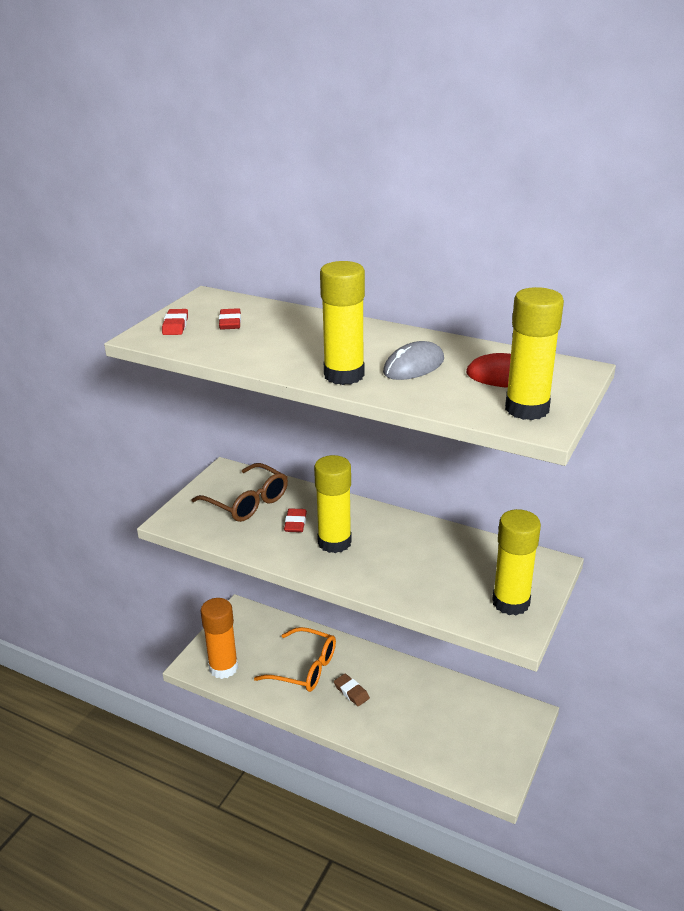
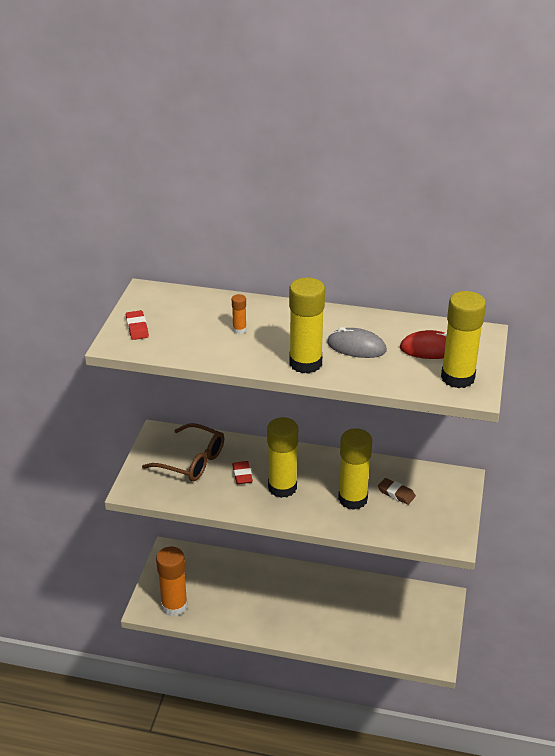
camera: 15 degrees left, 5 degrees up
red eraser [219,308,241,330] -> none
orange glasses [254,627,336,692] -> none
brown eraser [334,674,370,706] -> brown eraser moved to [378,478,416,505]
grey mouse [383,341,444,380] -> grey mouse turned 75 degrees clockwise [327,327,387,358]
yellow glue stick [492,509,541,616] -> yellow glue stick moved to [338,428,372,510]
none -> orange glue stick [232,294,247,334]

